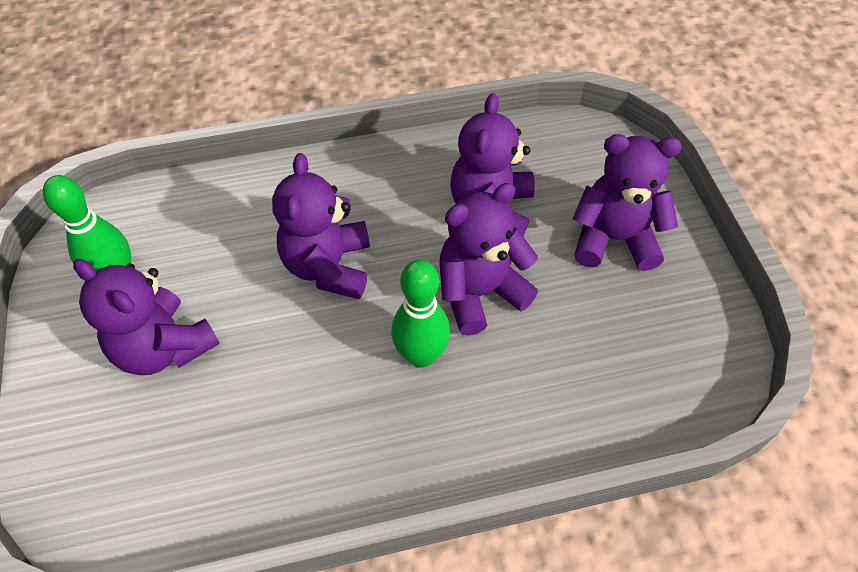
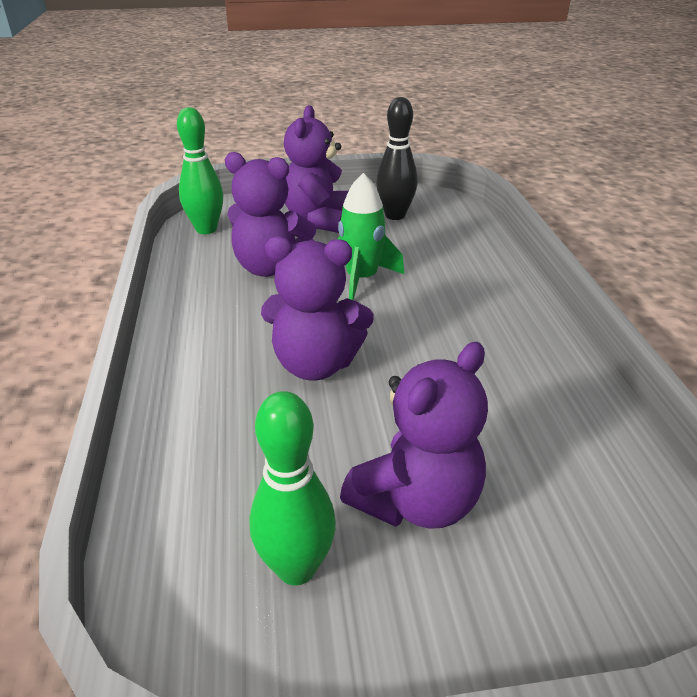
camera: 85 degrees left, 20 degrees down
green bowling pin [391,259,450,368] -> green bowling pin moved to [177,107,223,234]
purple teddy bear [439,183,538,336] -> green rocket [338,173,404,300]
none -> black bowling pin [376,97,418,220]

